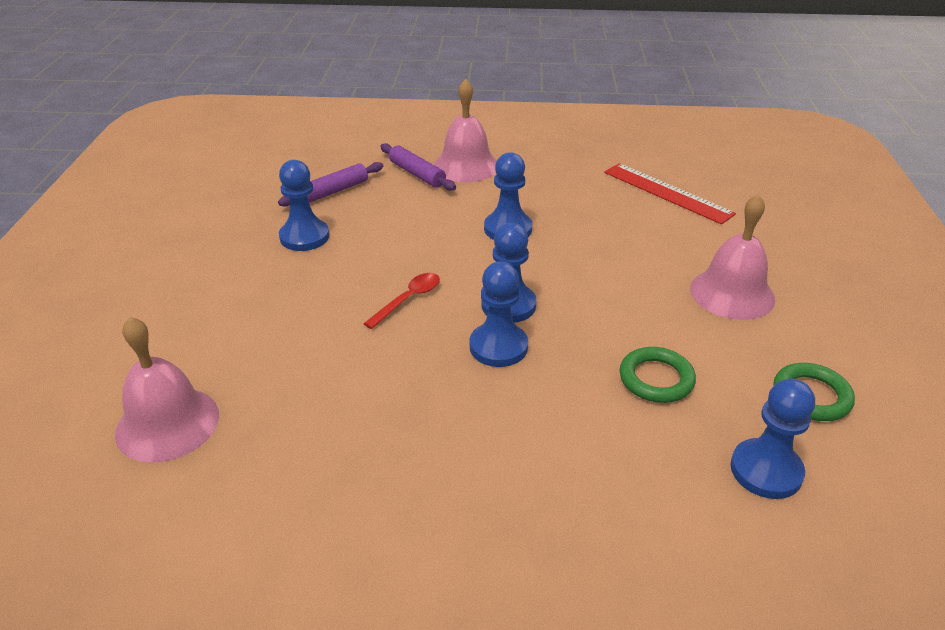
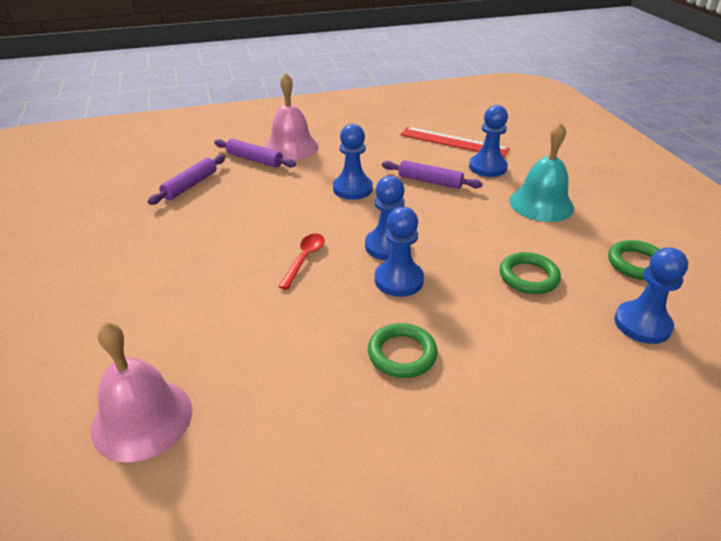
camera: 20 degrees left, 0 degrees up
blue pawn [279,160,329,251] -> blue pawn moved to [469,105,508,177]
pink bell [690,194,775,320] -> turquoise bell [509,122,574,222]
none -> green ring [368,323,438,378]
none -> purple rolling pin [382,160,483,189]

